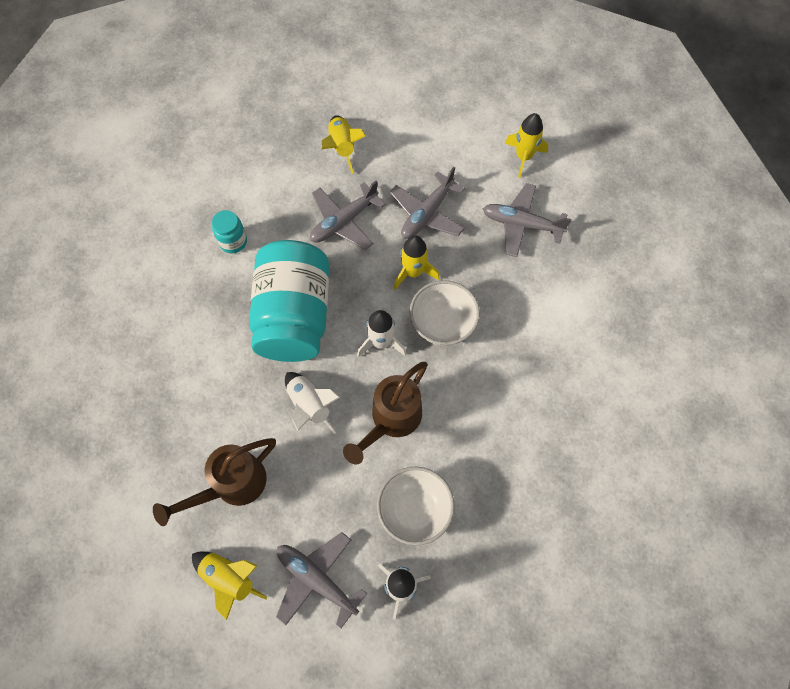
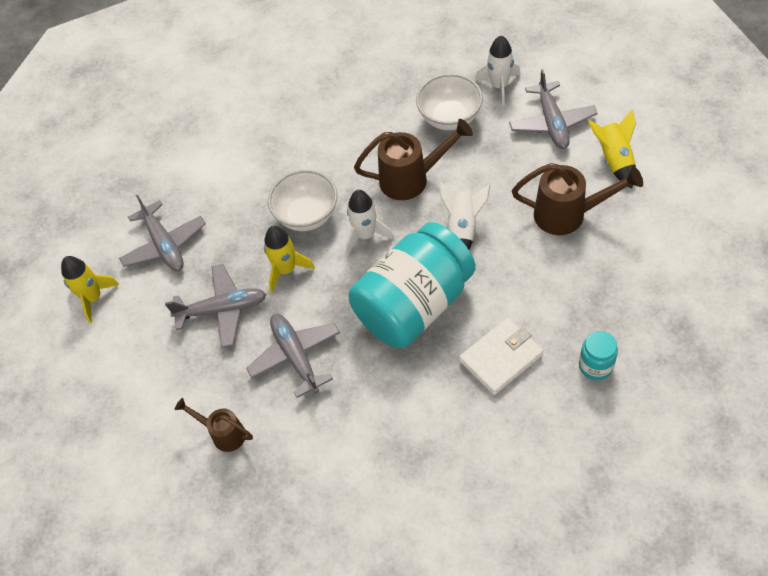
camera: 130 degrees left, 10 degrees down
turquoise jar [212,210,247,253] -> turquoise jar moved to [579,331,618,380]
grey plane [310,181,386,250] -> grey plane turned 120 degrees counterclockwise [246,314,340,398]
yellow rocket [321,115,366,174] -> brown watering can [175,398,253,452]
none -> white wallet [459,317,543,395]

